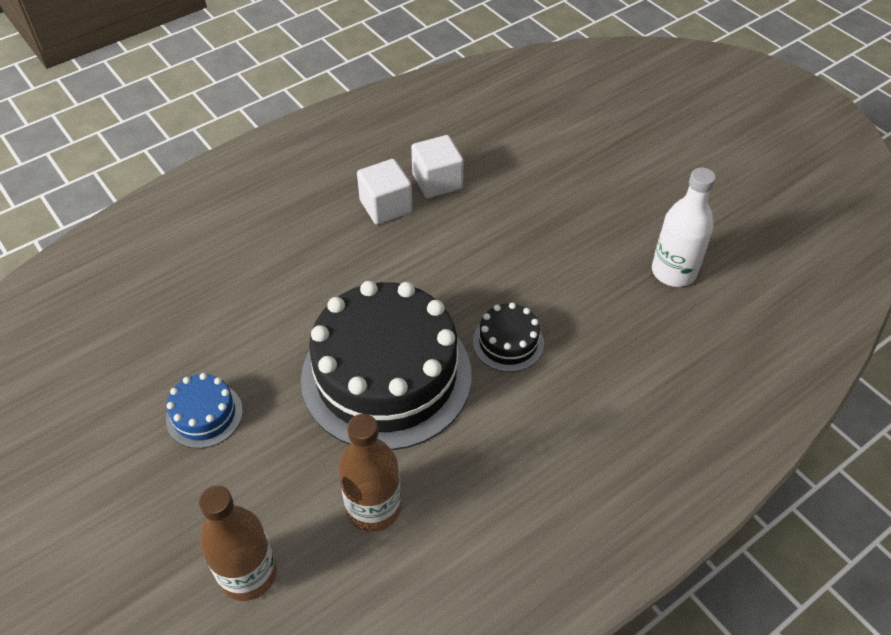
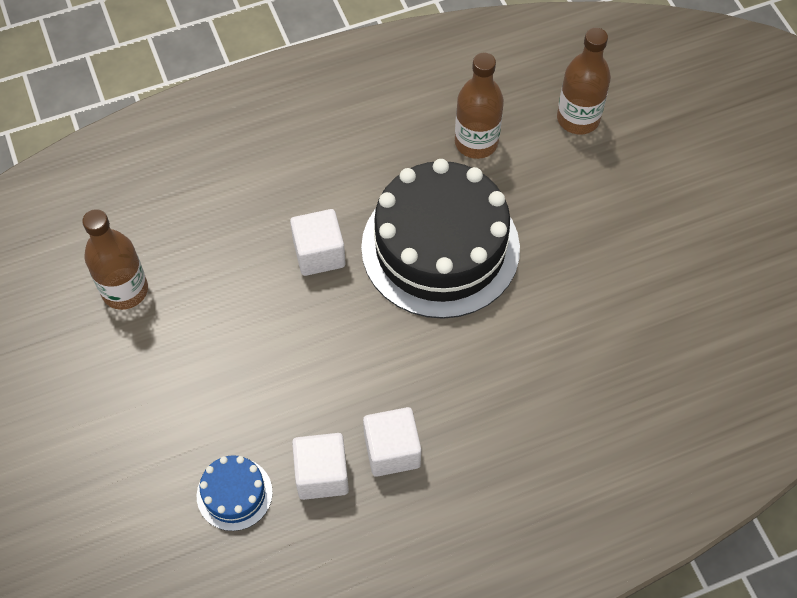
camera: 165 degrees left, 10 degrees up
blue cake [166,373,243,448] -> blue cake moved to [197,455,273,531]
black cake [473,302,544,372] -> white cube [290,209,346,276]
white bottle [652,167,716,287] -> brown bottle [82,209,148,310]

